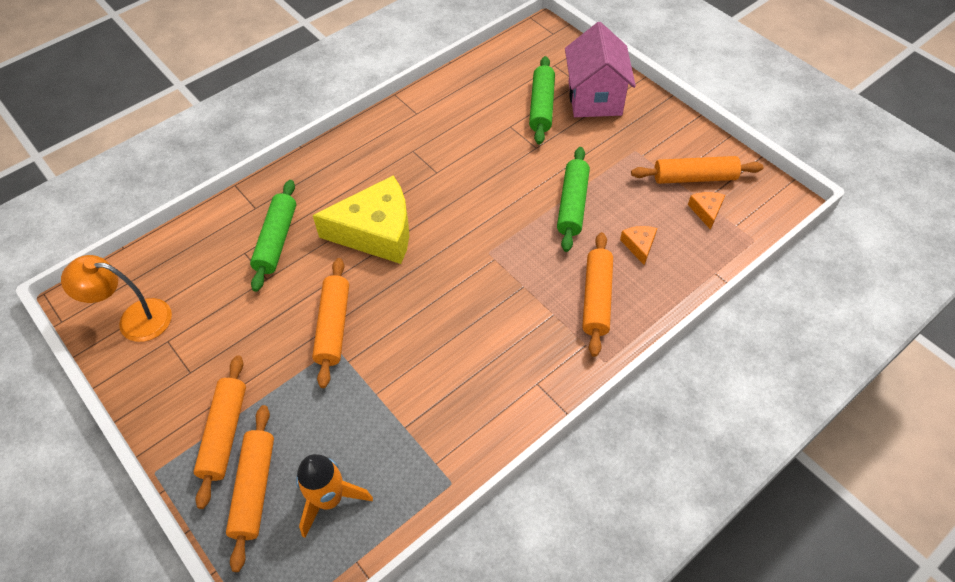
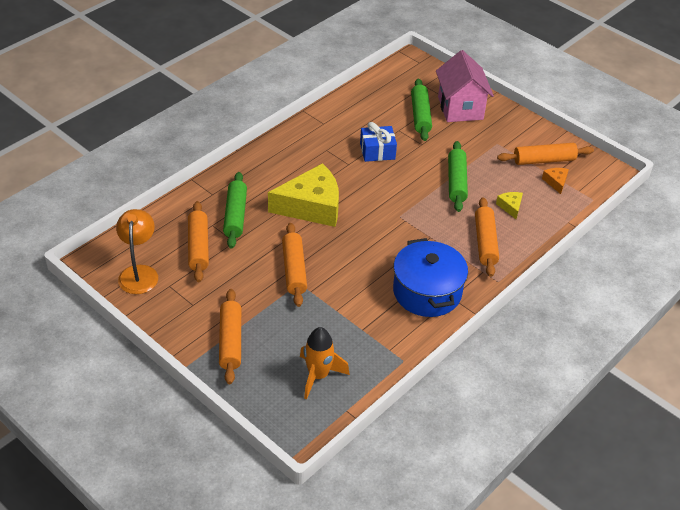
camera: 10 degrees left, 10 degrees down
orange lamp [61,255,172,342] -> orange lamp turned 90 degrees clockwise [116,209,158,294]
orange rolling pin [226,405,274,572] -> orange rolling pin moved to [188,201,209,282]
orange cheese [620,226,657,265] -> yellow cheese [496,192,523,219]
none -> blue gift [360,122,397,162]
none -> blue pot [393,238,468,317]

